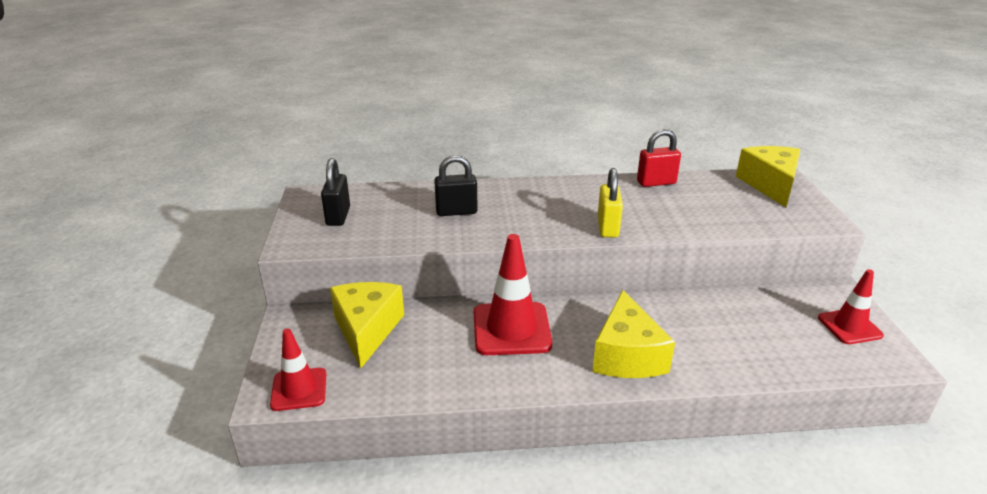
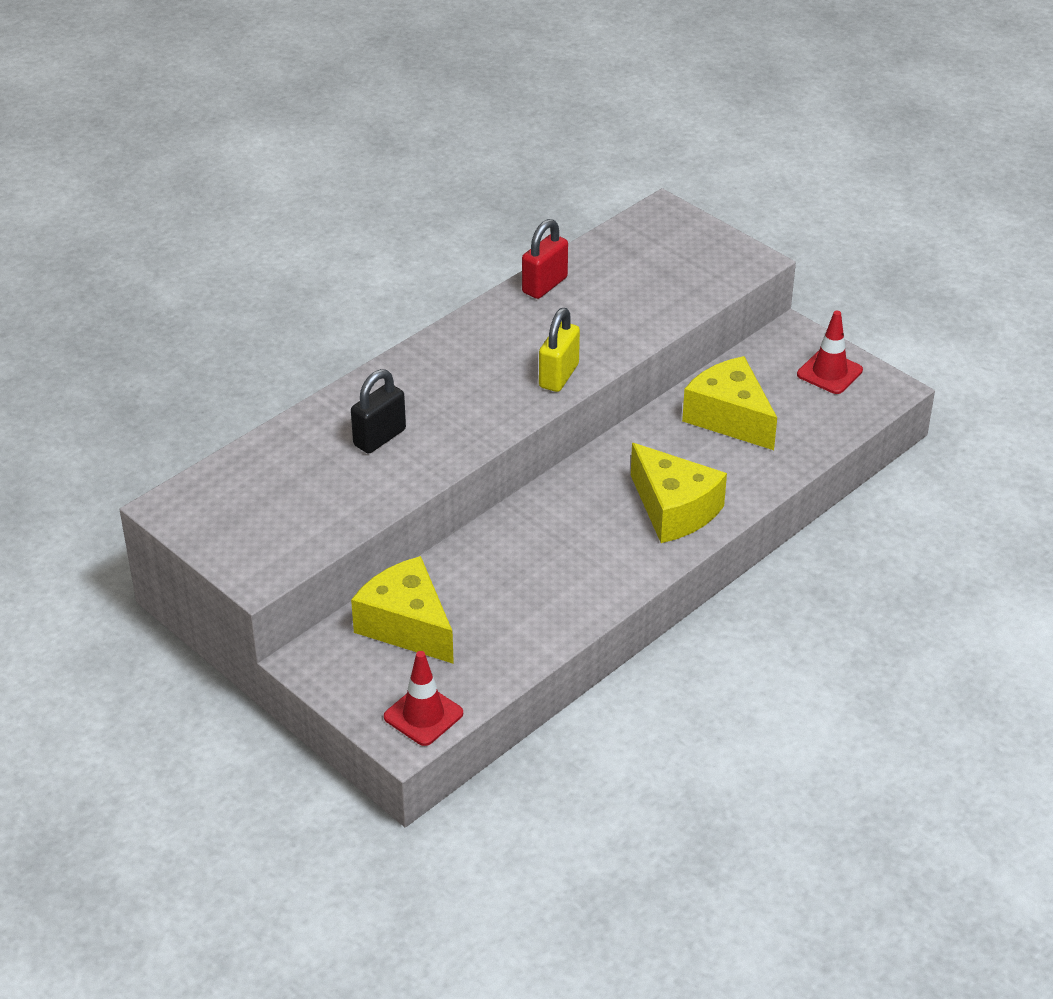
camera: 40 degrees left, 10 degrees up
black padlock [321,158,350,226] -> none
red traffic cone [474,234,552,355] -> none
yellow padlock [598,168,623,238] -> yellow padlock turned 60 degrees clockwise [539,308,580,392]
yellow cheese [736,146,800,207] -> yellow cheese moved to [682,356,777,450]

